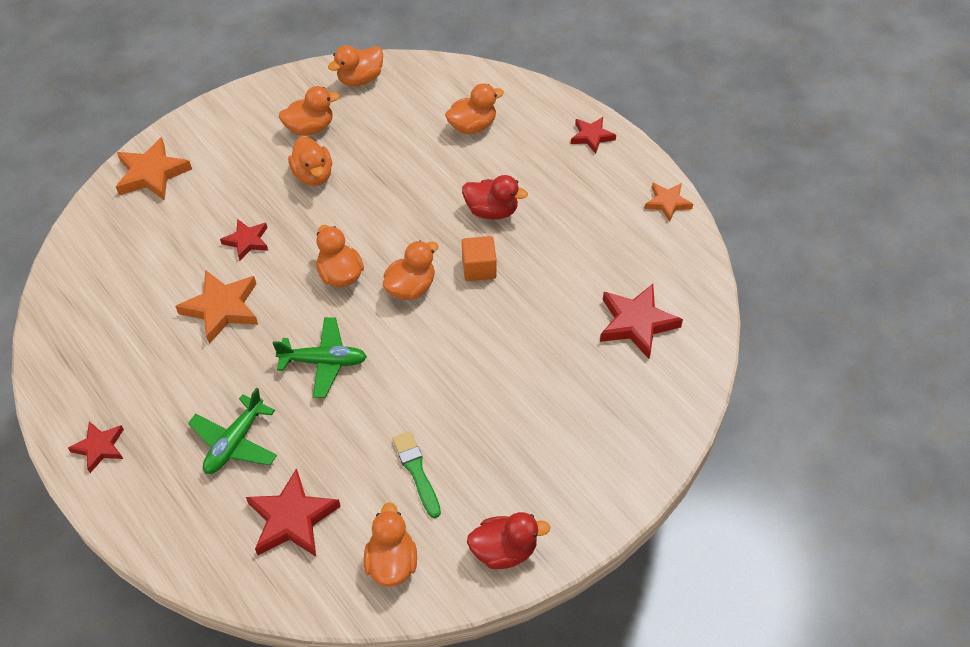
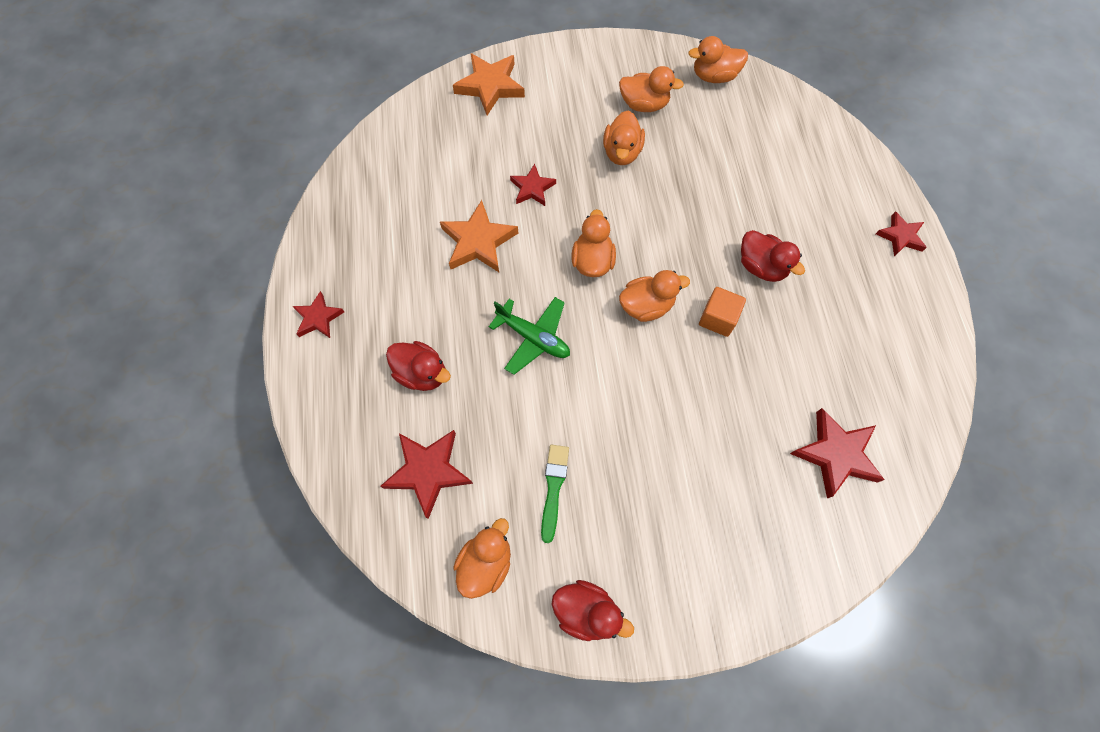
camera: 30 degrees right, 15 degrees up
green plane [188,388,277,474] -> red duck [386,341,451,391]
orange duck [445,83,504,134] -> none
orange star [645,183,693,222] -> none

